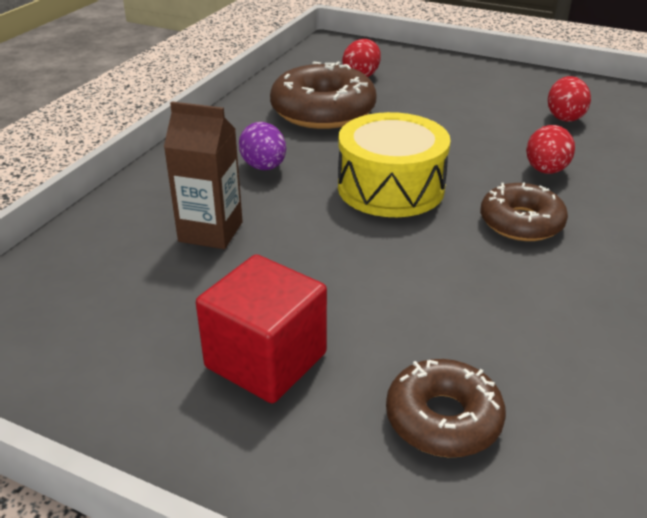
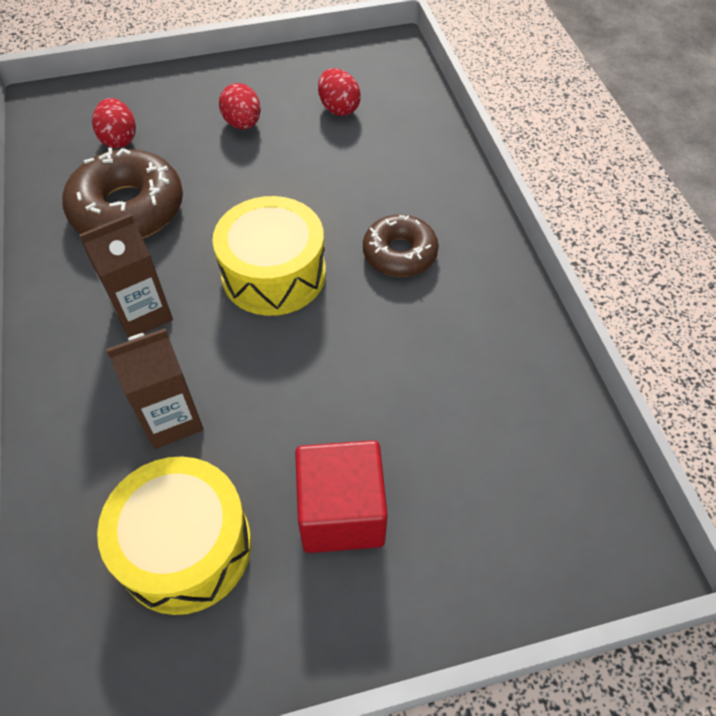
camera: 40 degrees left, 20 degrees up
purple egg [239,122,286,170] -> brown carton [79,214,173,338]
brown donut [386,359,506,457] -> none
red egg [526,125,575,174] -> red egg moved to [219,83,261,129]
none -> yellow drum [97,456,251,615]

